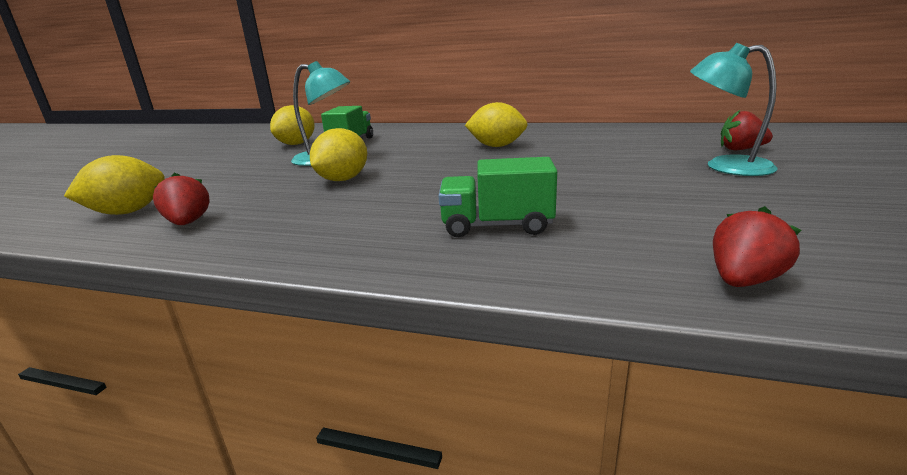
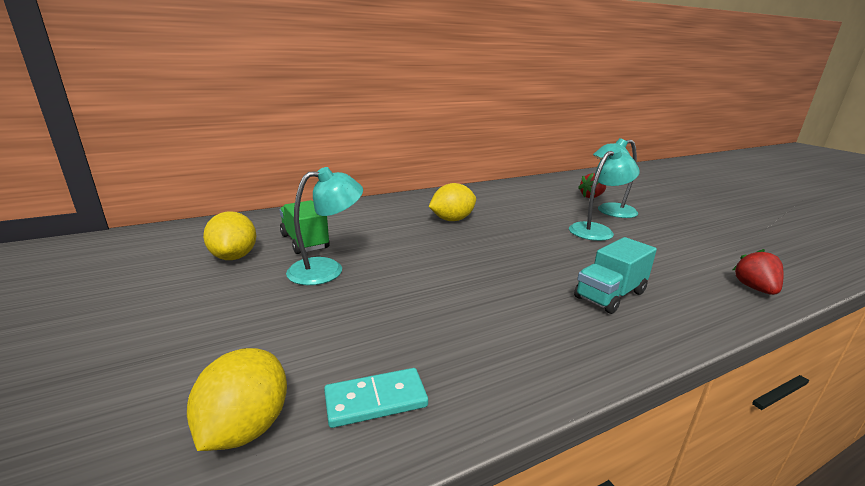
camera: 45 degrees left, 0 degrees up
red strawberry [153,172,210,225] -> turquoise domino [324,368,428,428]
yellow lemon [310,128,367,181] -> none
green truck [438,157,557,237] -> turquoise truck [574,237,657,314]
none -> turquoise lamp [569,148,640,241]

